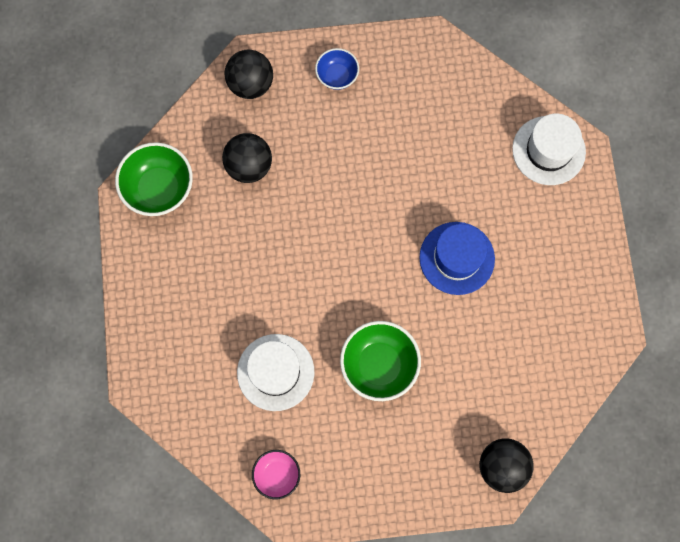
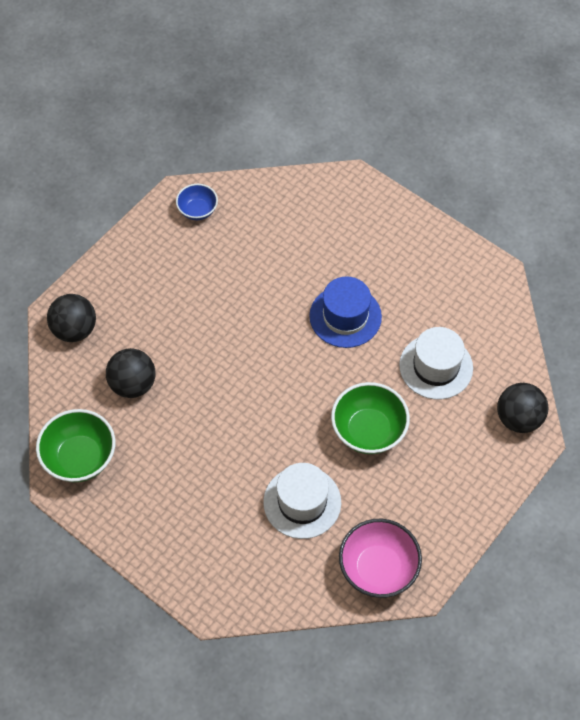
camera: 45 degrees left, 15 degrees down
pink bowl [252,450,300,500] -> pink bowl [339,519,422,598], size x1.68
blue bowl [315,48,359,90] -> blue bowl moved to [176,184,218,220]
white hat [512,114,586,185] -> white hat moved to [399,327,473,400]

